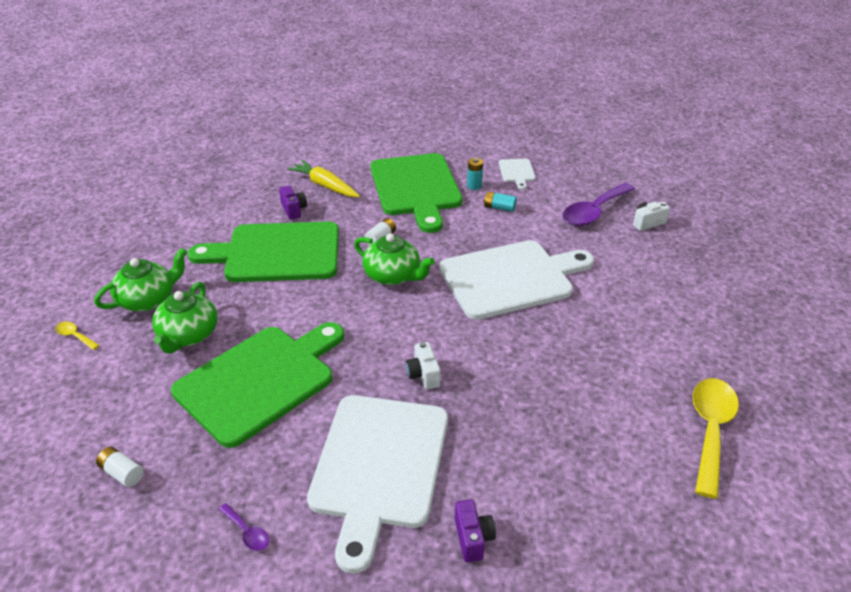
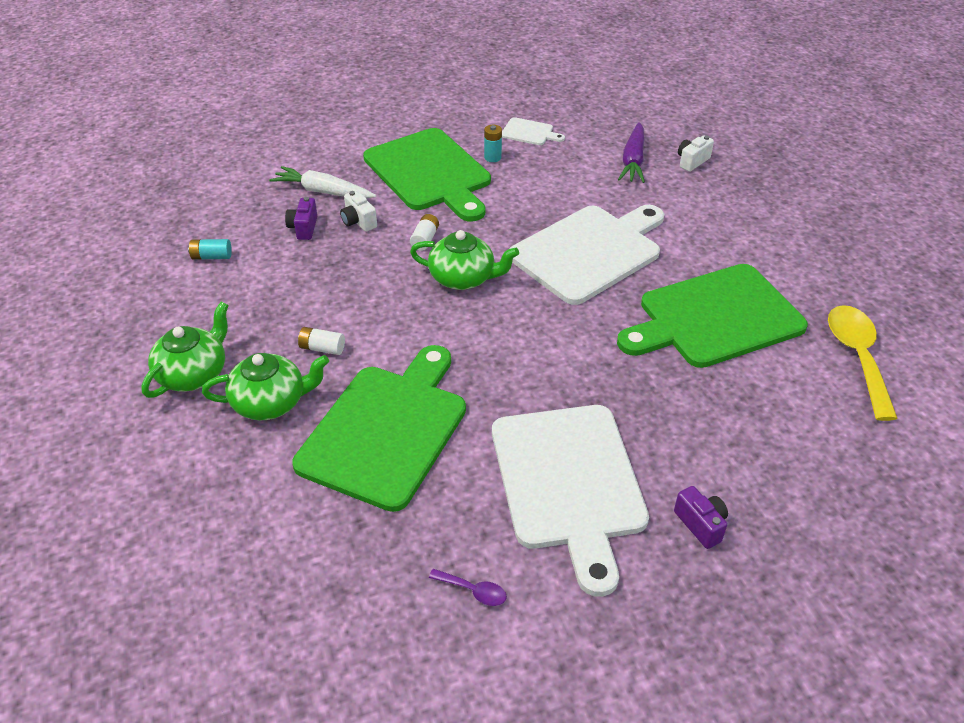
camera: 20 degrees left, 5 degrees up
yellow spoon [55,322,99,350] -> none
white battery [96,447,144,487] -> white battery moved to [298,327,345,355]
green teapot [152,282,217,354] -> green teapot turned 90 degrees counterclockwise [202,353,329,420]
green cutting board [188,222,339,282] -> green cutting board moved to [617,264,808,368]
purple camera [279,186,307,220] -> purple camera turned 135 degrees counterclockwise [285,197,317,240]
yellow carrot [287,160,360,197] -> white carrot [269,166,376,199]
white camera [406,342,440,389] -> white camera moved to [340,191,377,232]
turquoise battery [483,192,517,212] -> turquoise battery moved to [188,239,232,260]
white cutting board [499,159,535,190] -> white cutting board turned 45 degrees counterclockwise [502,117,565,145]
purple spoon [563,183,635,226] -> purple carrot [618,122,645,183]

